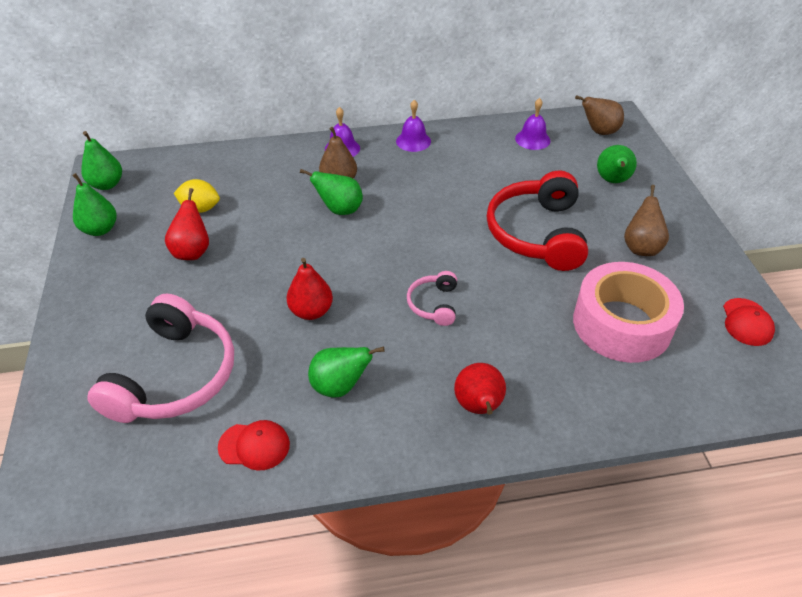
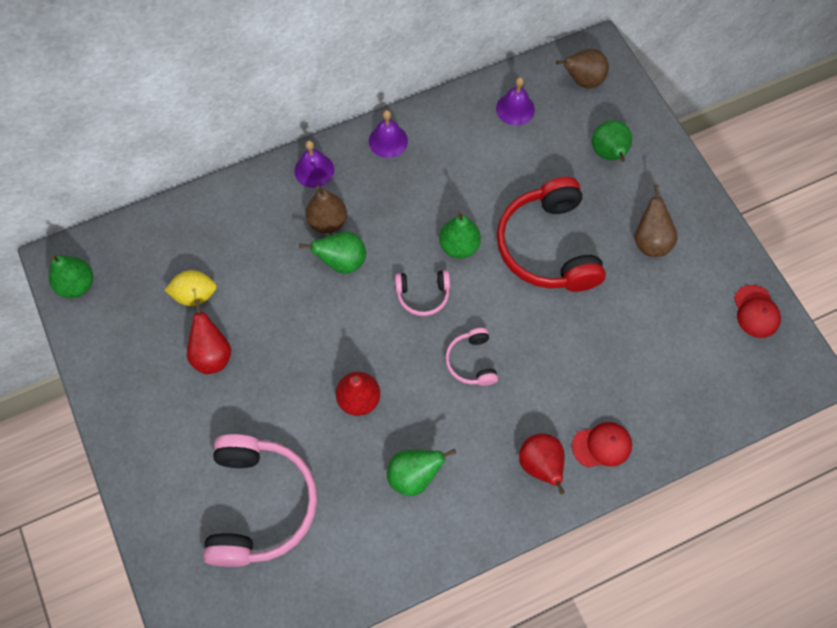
camera: 15 degrees left, 20 degrees up
green pear [72,173,117,236] -> green pear moved to [439,211,481,258]
red cap [218,420,290,471] -> red cap moved to [572,422,632,468]
pink tape [573,262,684,363] -> none
none -> pink headphones [395,270,450,316]

